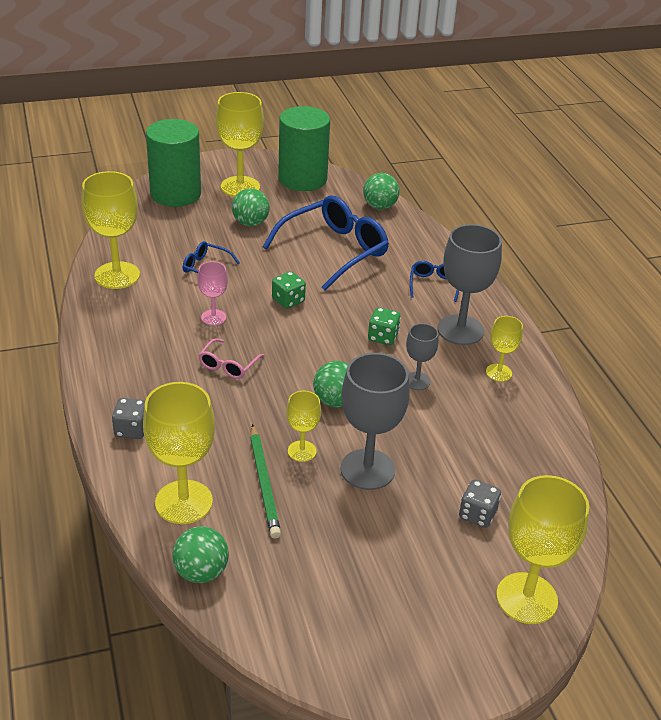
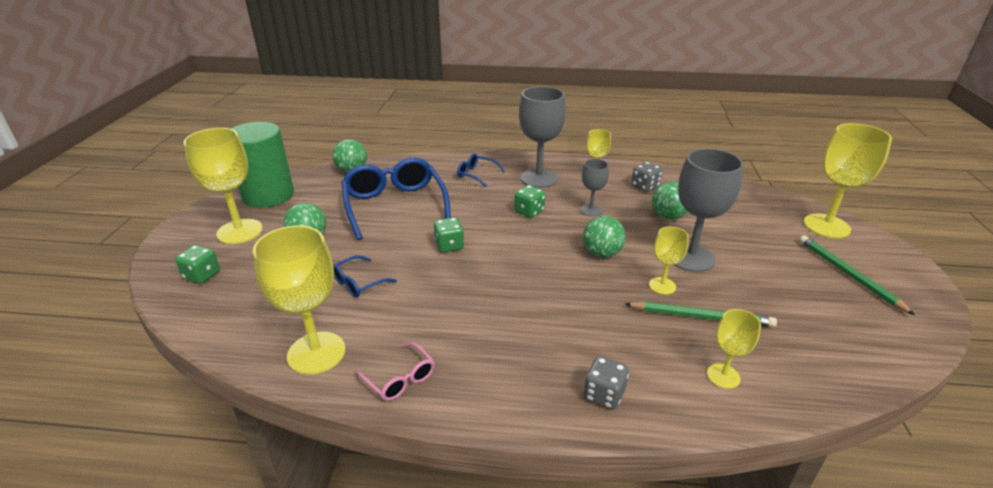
camera: 65 degrees left, 5 degrees down
yellow goblet [143,382,215,524] -> yellow goblet [707,309,761,389], size x0.54
green cylinder [146,119,201,207] -> green dice [175,245,220,284]
green ball [172,526,229,583] -> green ball moved to [652,182,688,220]
pink goblet [197,261,228,325] -> none
pink glasses [199,338,265,379] -> pink glasses moved to [355,342,435,401]
grey dice [459,479,501,528] -> grey dice moved to [632,162,662,192]
none -> green pencil [799,235,915,315]

